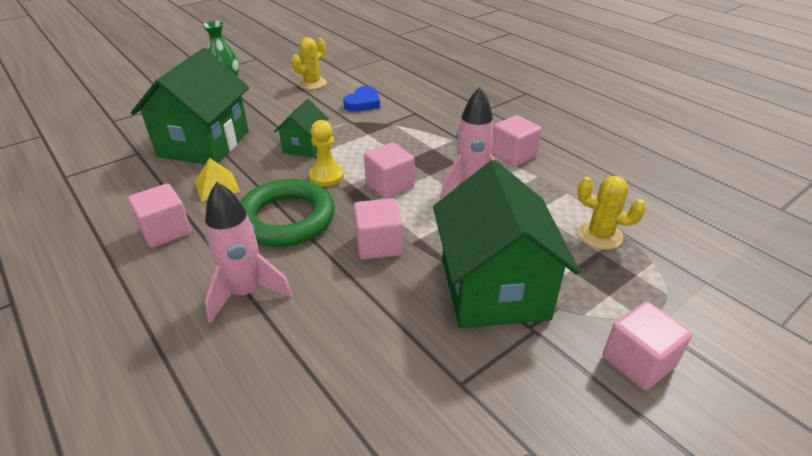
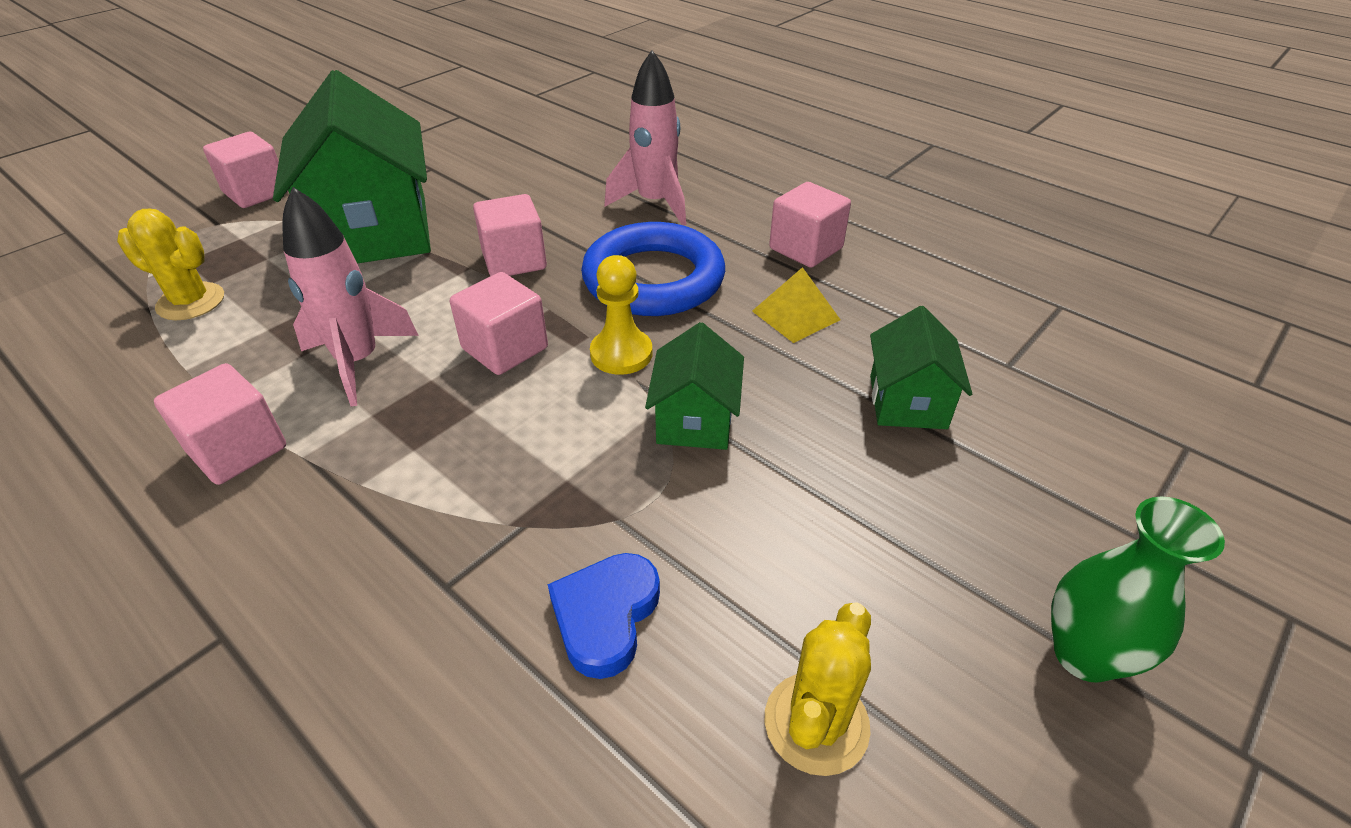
camera: 170 degrees right, 5 degrees up
green house [131,48,249,164] -> green house [870,306,972,429], size x0.50
green ring [240,179,335,247] -> blue ring [581,222,725,316]

